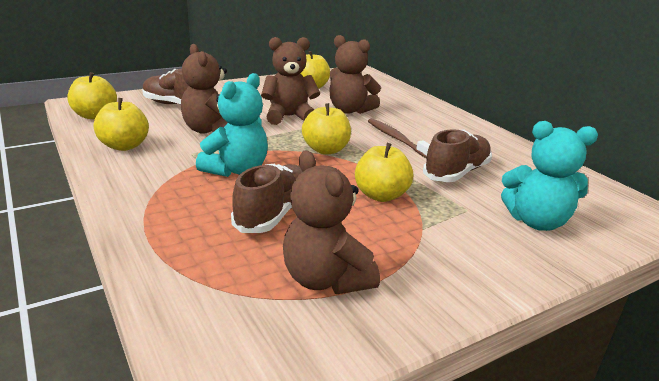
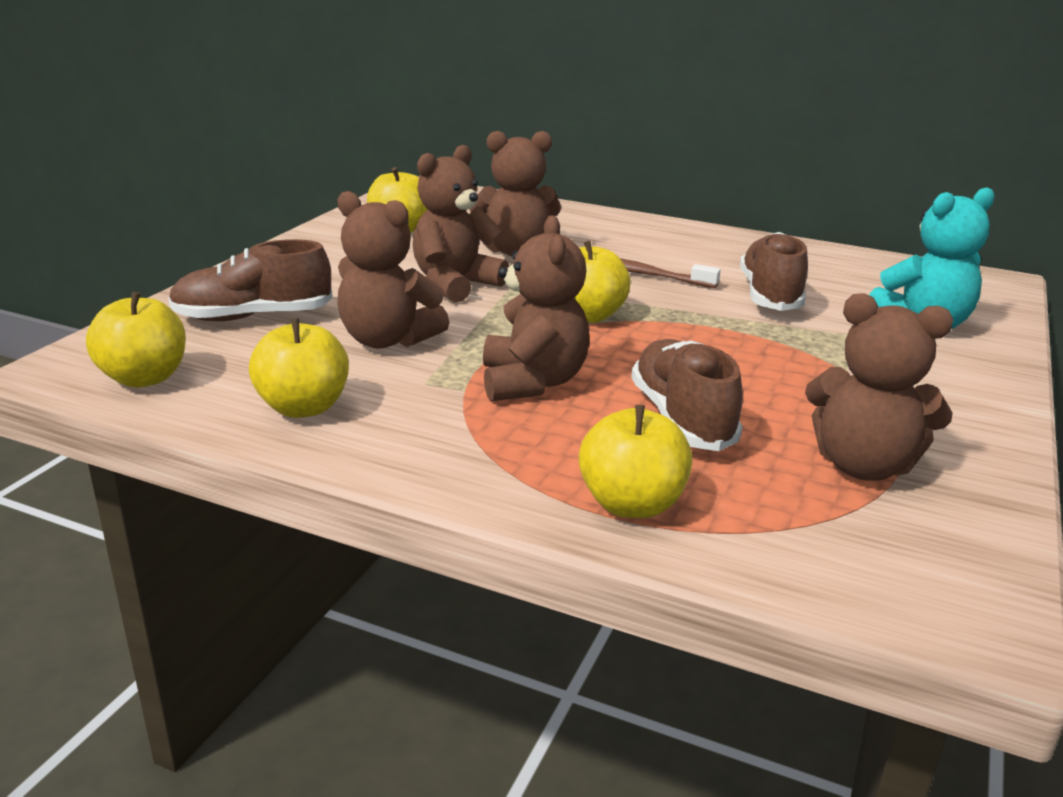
camera: 35 degrees left, 0 degrees up
turquoise teddy bear [196,73,268,177] -> brown teddy bear [483,215,590,401]
yellow apple [355,143,413,202] -> yellow apple moved to [579,405,692,518]

